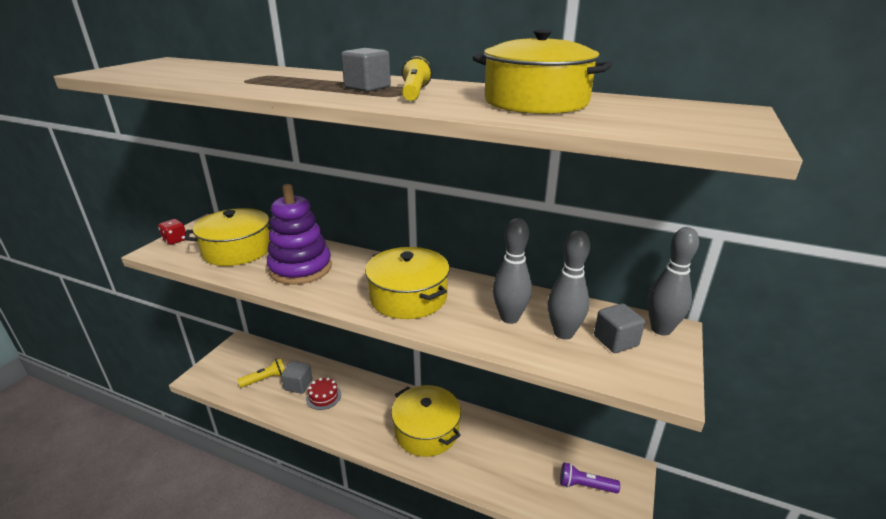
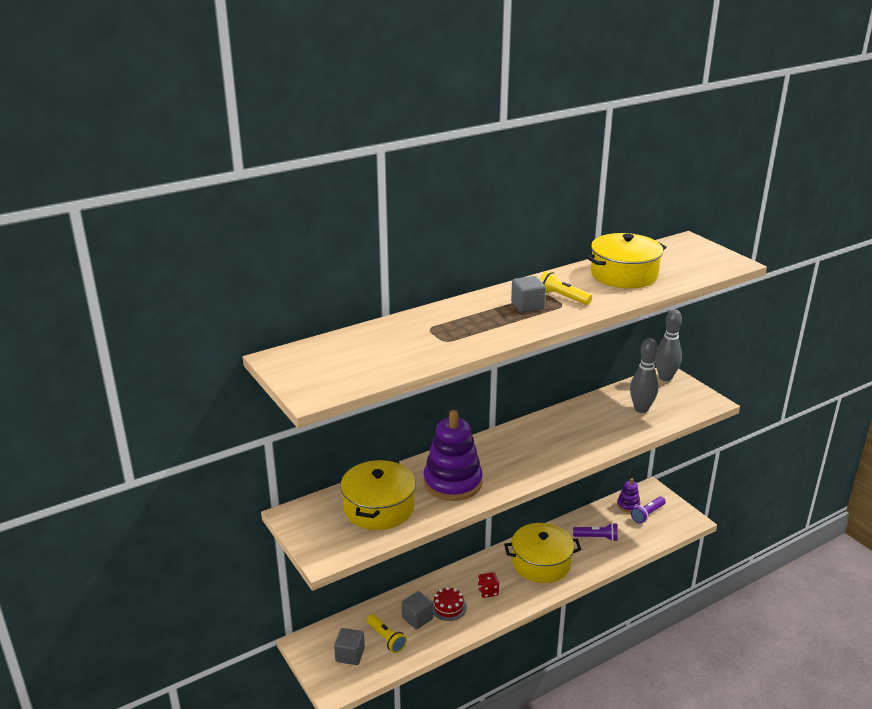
camera: 55 degrees left, 0 degrees up
red dice [158,219,186,245] -> red dice moved to [478,572,499,598]
yellow flashlight [238,358,285,388] -> yellow flashlight turned 135 degrees clockwise [367,614,407,653]
yellow pot [365,247,450,319] -> none
grey bowling pin [493,218,532,324] -> none
grey cube [594,303,645,353] -> grey cube moved to [334,628,365,665]
none -> purple flashlight [573,523,618,541]
none -> purple stacking toy [617,478,640,512]

